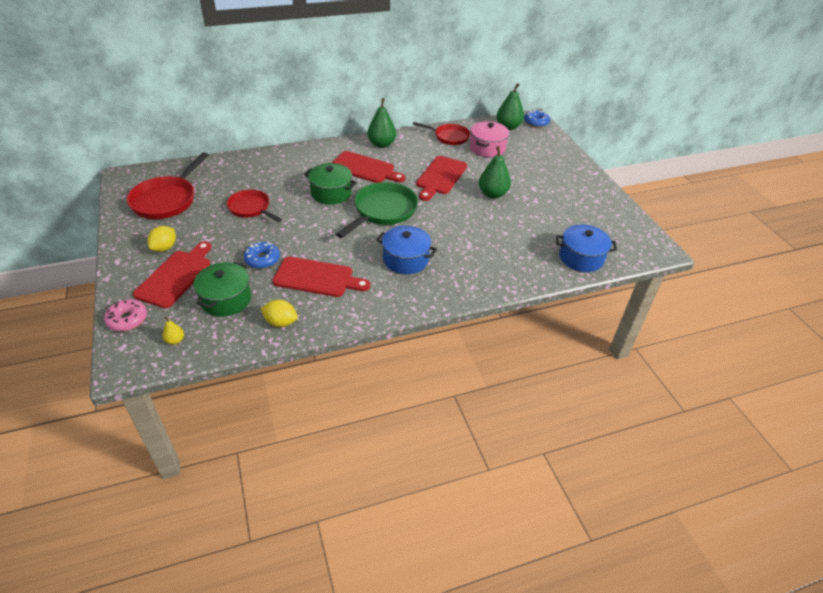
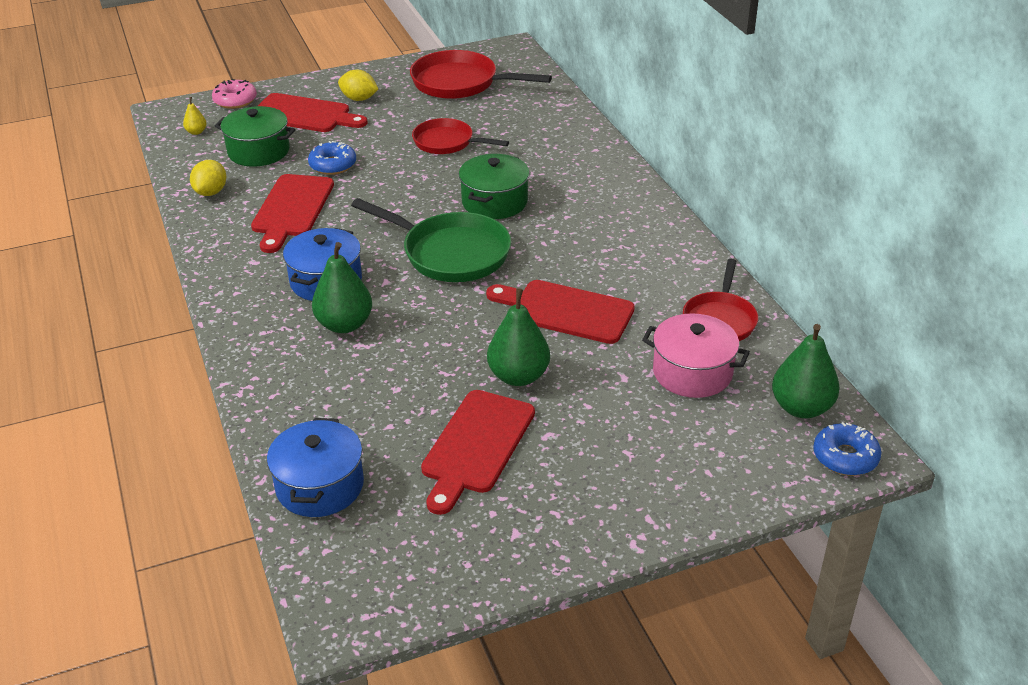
camera: 90 degrees right, 5 degrees down
red pan [227,190,282,222] -> red pan turned 105 degrees counterclockwise [412,118,509,154]
red cutting board [332,151,405,183] -> red cutting board moved to [421,390,535,515]
green pear [367,98,396,148] -> green pear moved to [312,242,372,333]

